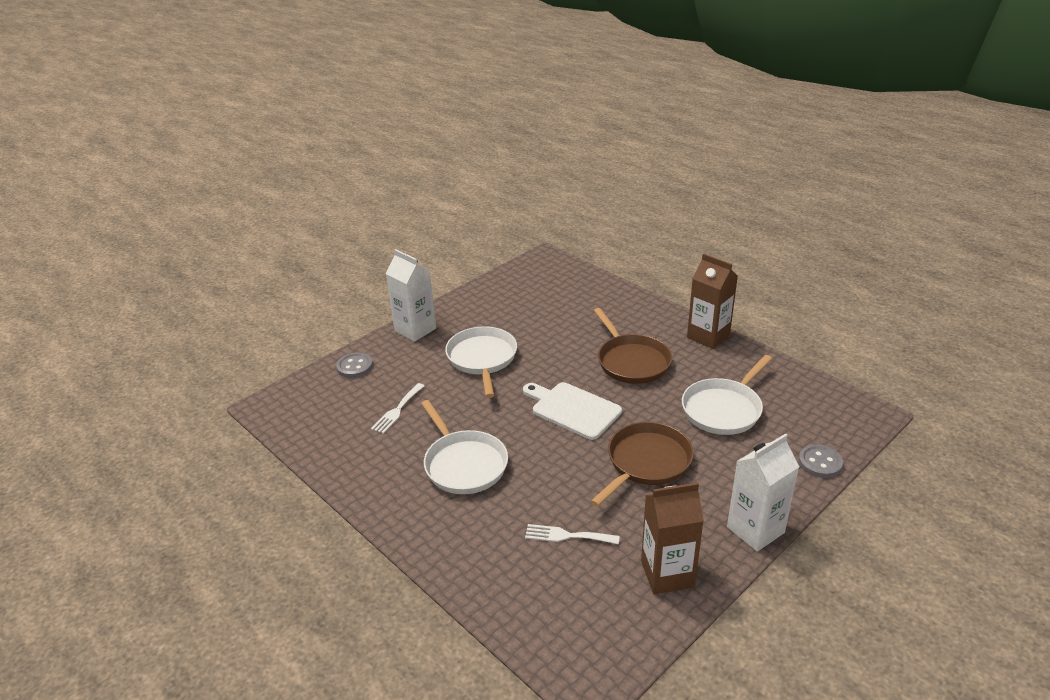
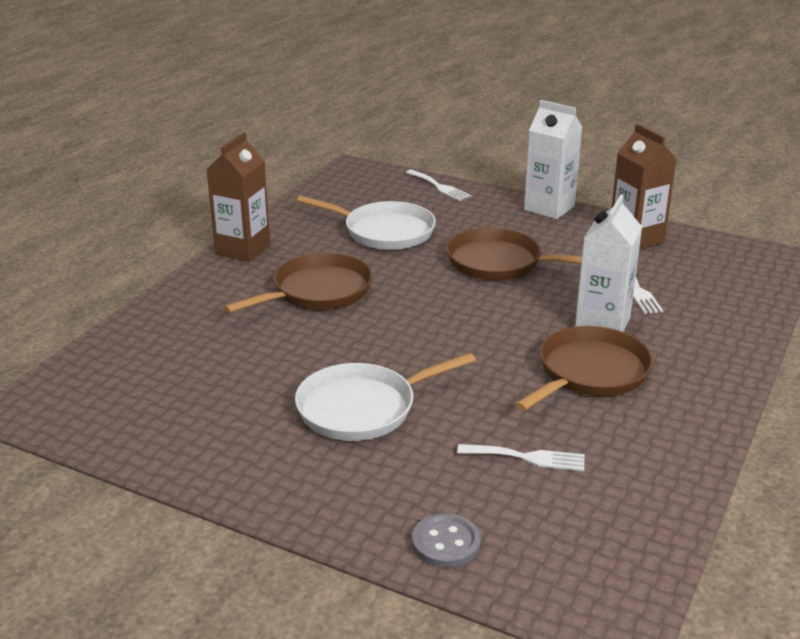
camera: 110 degrees left, 5 degrees down
white carton [385,249,436,342] -> white carton moved to [575,195,642,332]
white pan [421,400,508,494] -> brown pan [515,326,653,411]
white cutting board [523,382,622,440] -> none
grey button [799,444,843,478] -> white fork [406,170,471,201]

